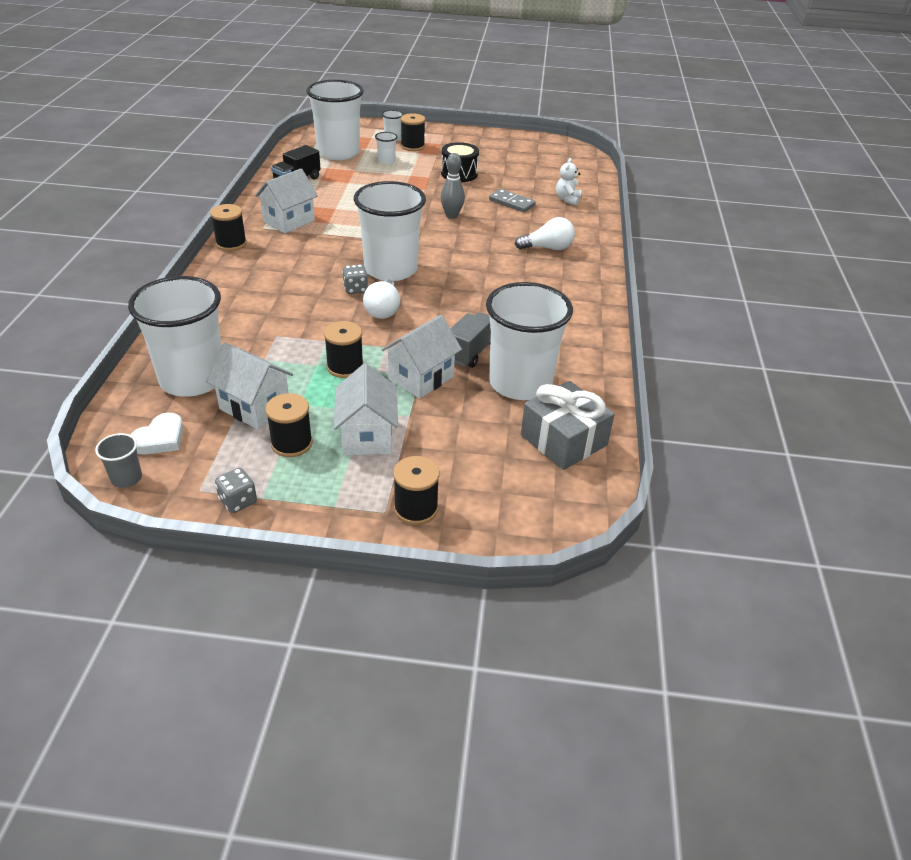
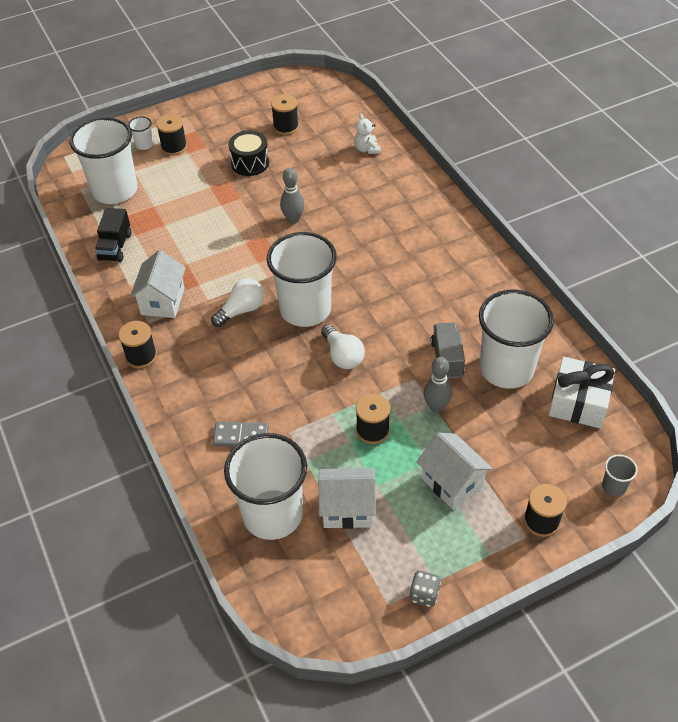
camera: 30 degrees left, 10 degrees up
grey cup [95,433,142,488] -> grey cup moved to [602,454,638,496]
white heart [130,413,184,455] -> none
black spool [265,393,313,457] -> black spool moved to [271,94,299,135]
grey dice [342,264,368,294] -> none
white cup [375,132,398,164] -> none
white house [381,315,462,399] -> grey bowling pin [424,357,452,412]
grey domino [489,189,536,212] -> grey domino moved to [213,422,268,447]
white light bulb [515,217,575,250] -> white light bulb moved to [211,278,264,327]
grey gift [521,381,615,470] -> white gift [549,357,615,428]

